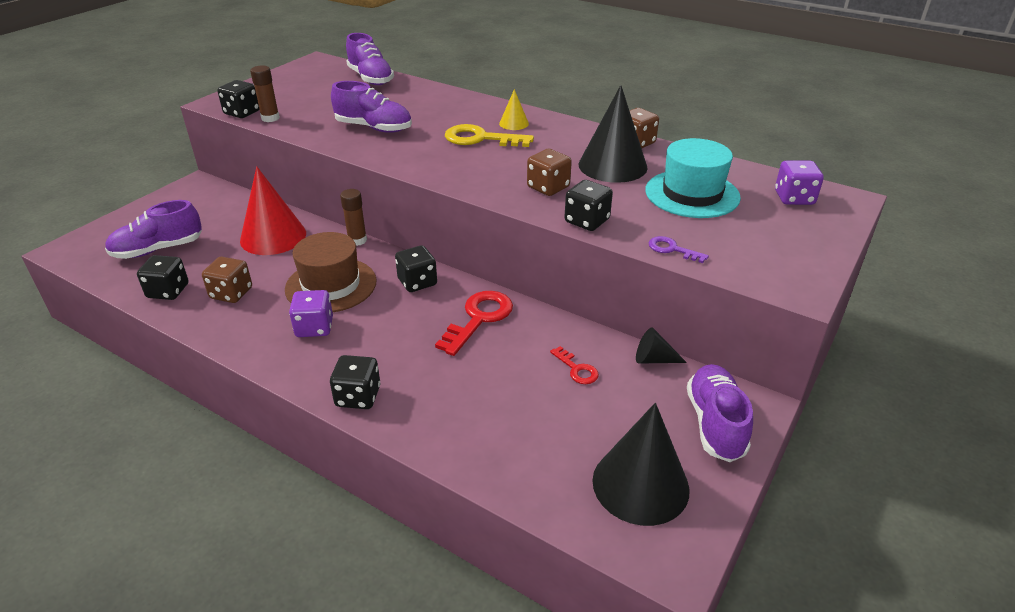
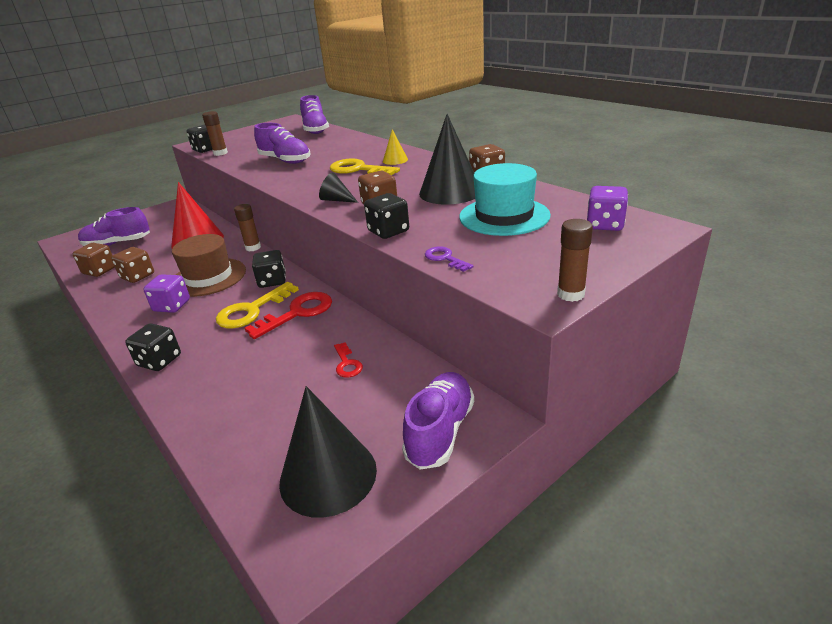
camera: 20 degrees right, 5 degrees down
black dice [137,255,189,300] -> brown dice [73,243,115,277]
black cone [636,327,687,364] -> black cone moved to [319,172,358,203]
none -> yellow key [216,282,299,328]
none -> brown glue stick [557,219,593,302]

